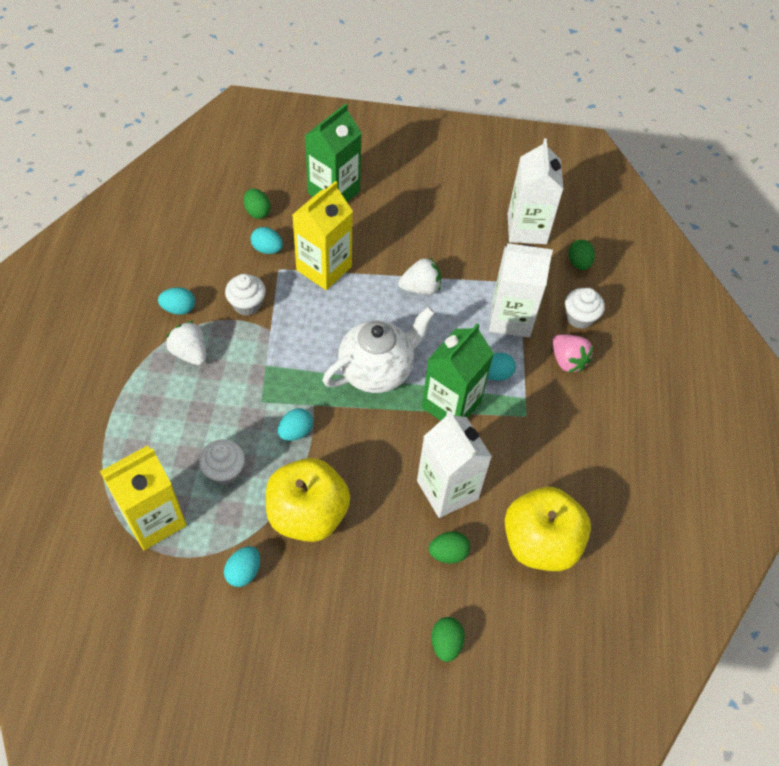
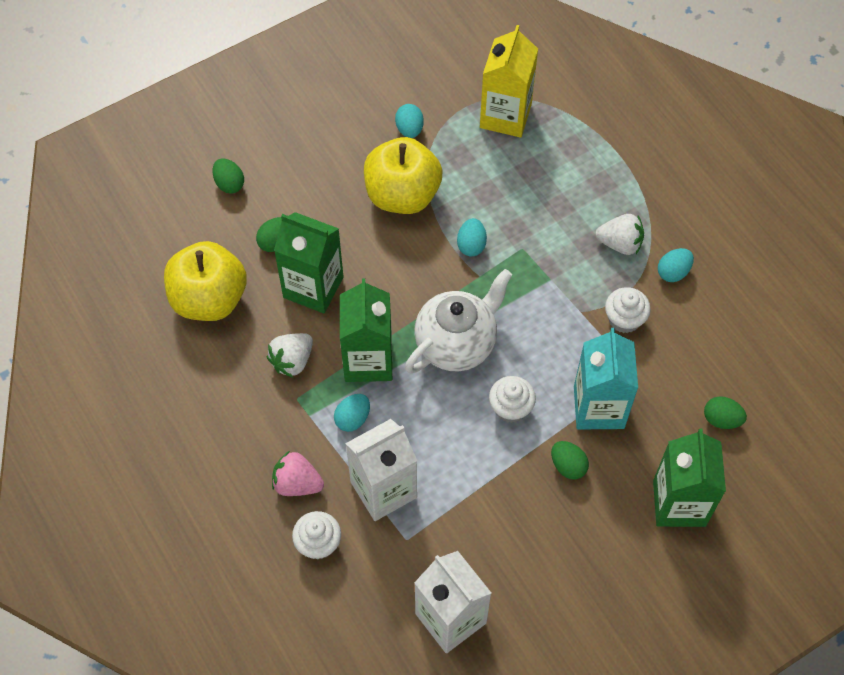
camera: 145 degrees right, 5 degrees up
white cupcake [199,439,245,485] -> white cupcake moved to [489,376,536,423]
turquoise egg [251,227,283,254] -> none
yellow carton [292,181,353,290] -> turquoise carton [574,328,638,430]
white teapot [323,307,435,393] -> white teapot turned 150 degrees counterclockwise [405,269,512,373]
white strawberry [398,258,441,295] -> white strawberry moved to [267,333,313,378]
white carton [417,410,492,518] -> green carton [274,212,344,313]
green egg [568,240,595,270] -> green egg moved to [551,441,589,479]

